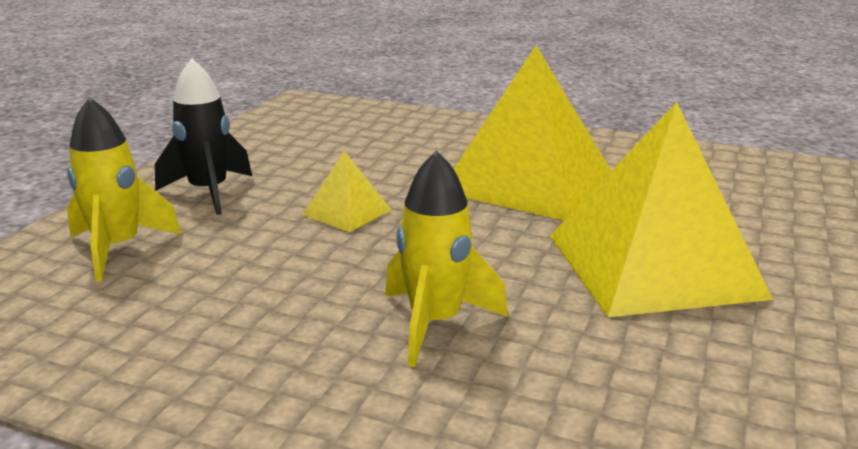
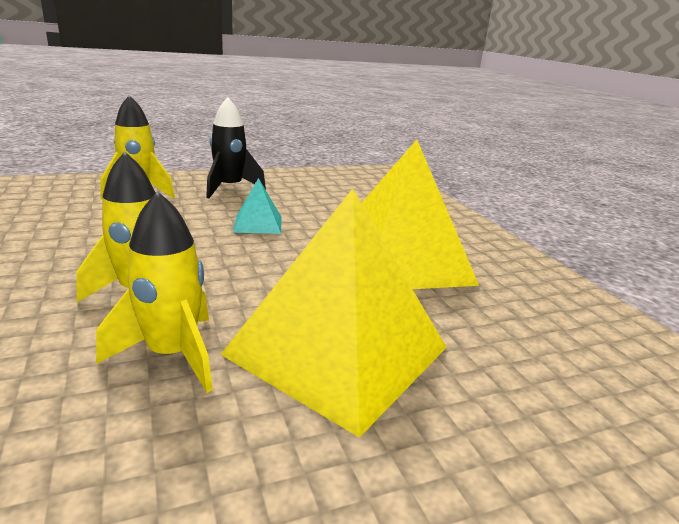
camera: 45 degrees right, 0 degrees up
yellow pyramid [302,151,391,232] -> turquoise pyramid [233,178,281,234]
none -> yellow rocket [96,191,213,393]

